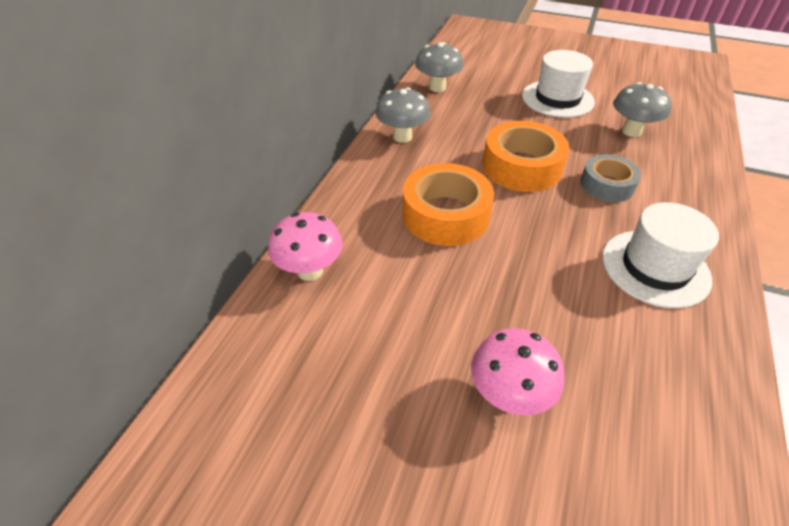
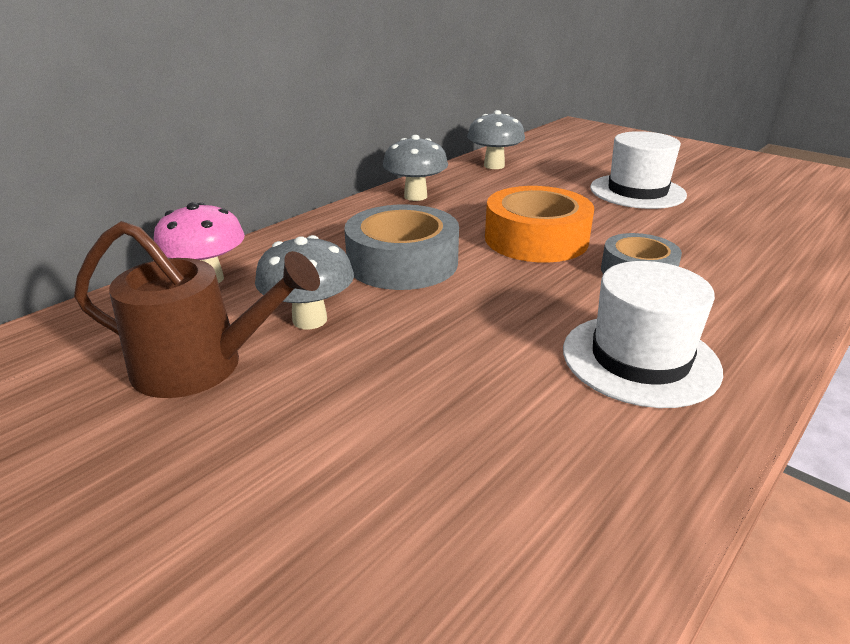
camera: 20 degrees right, 15 degrees down
orange tape [403,163,494,246] -> grey tape [344,204,459,290]
pink mushroom [471,328,565,416] -> none
grey mushroom [613,82,672,137] -> grey mushroom moved to [255,235,354,329]
none -> brown watering can [74,221,320,398]

